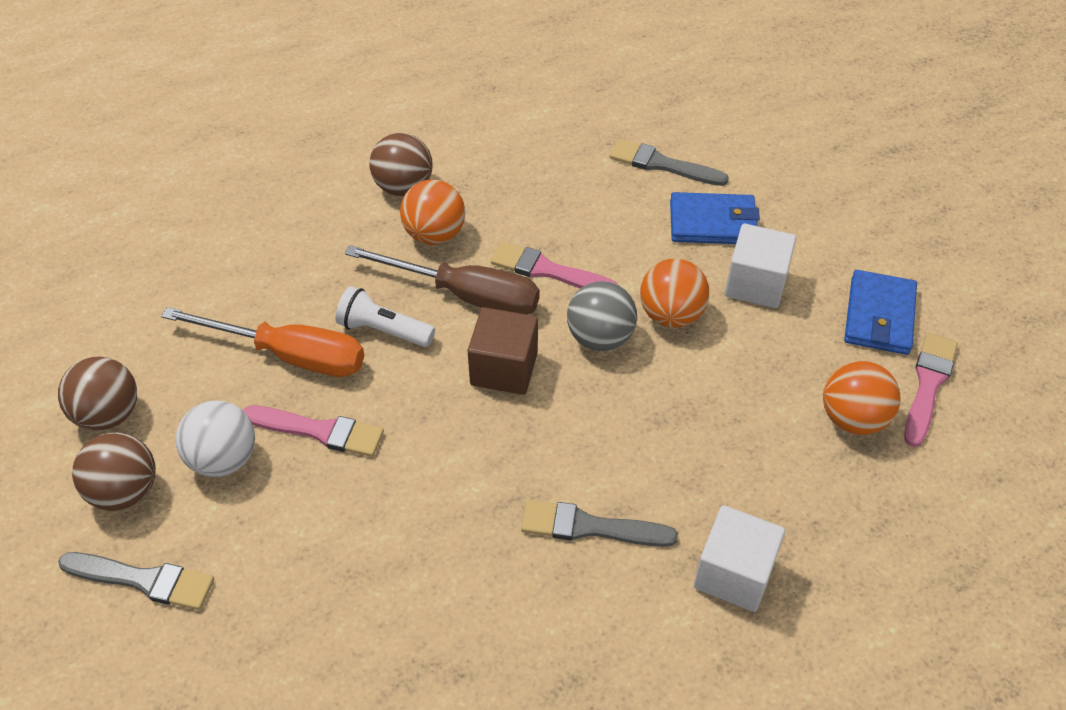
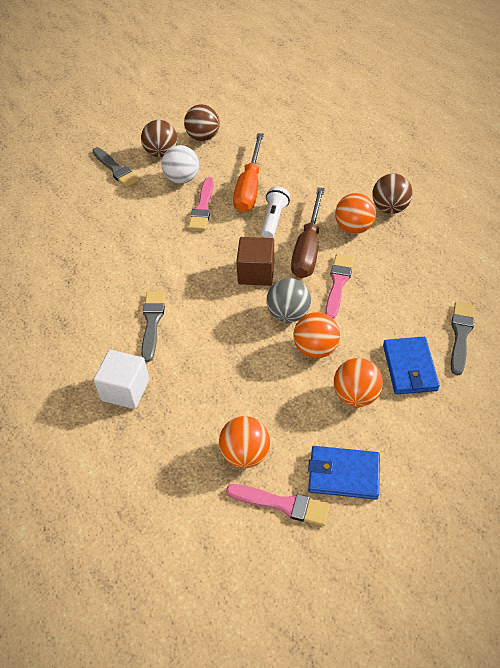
camera: 85 degrees right, 0 degrees up
grey brush [58,552,214,610] -> grey brush turned 45 degrees counterclockwise [93,147,140,188]
white cube [725,224,796,308] -> orange ball [334,358,383,407]

